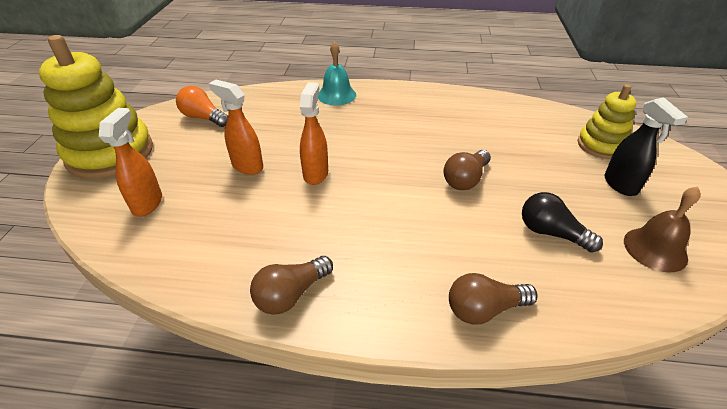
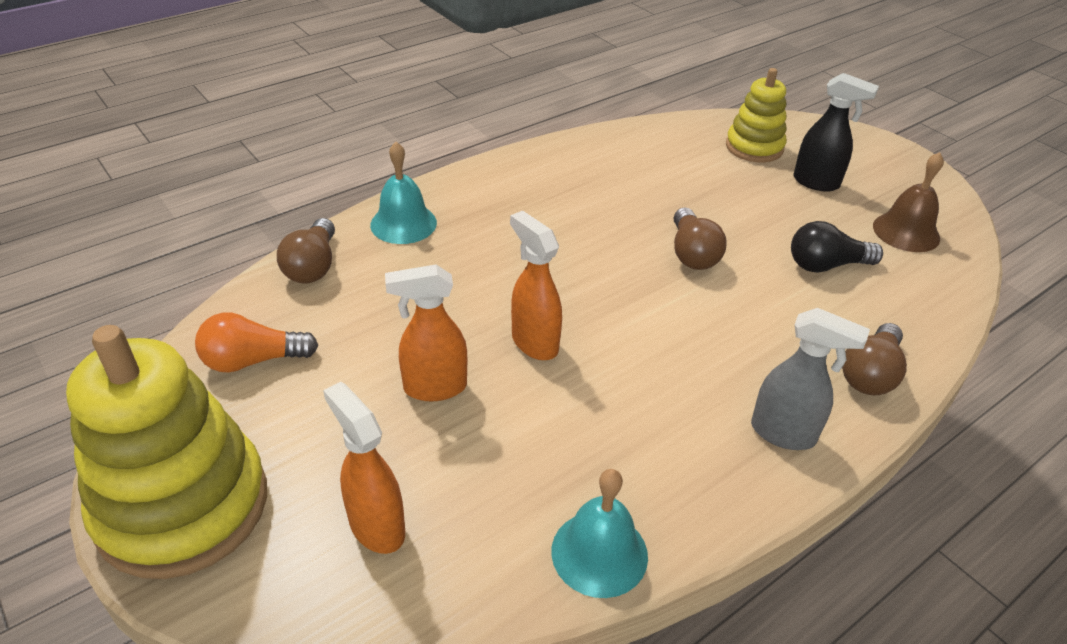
camera: 45 degrees left, 0 degrees up
brown light bulb [250,256,333,315] -> brown light bulb moved to [277,218,335,284]
none -> turquoise bell [551,469,648,598]
none -> grey spray bottle [751,308,870,450]

